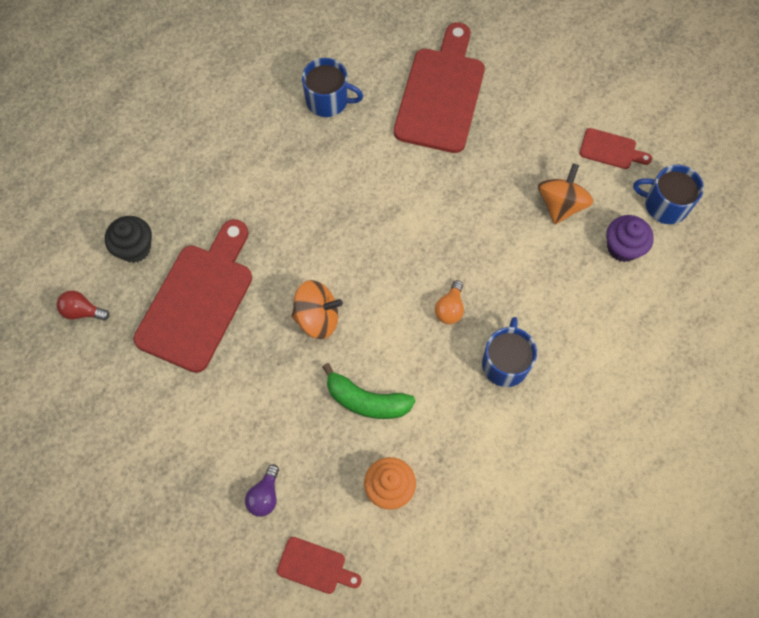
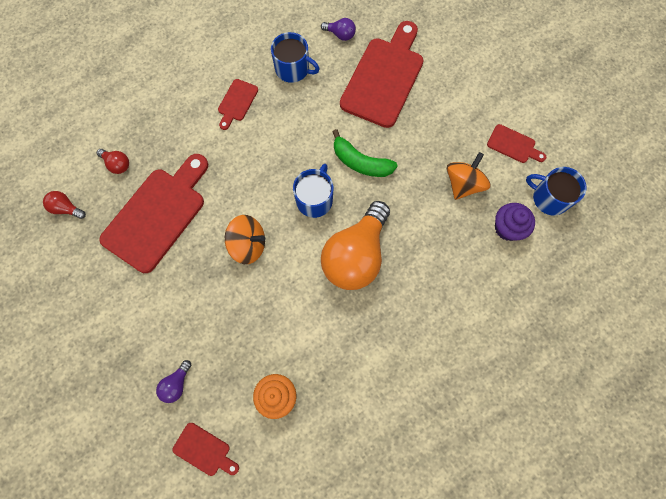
camera: 10 degrees right, 5 degrees up
black cupcake [105,216,152,263] -> red light bulb [97,149,129,174]
green banana [322,363,416,419] -> green banana moved to [332,129,397,177]
orange light bulb [435,280,464,324] -> orange light bulb [321,201,390,290], size x2.44
blue mug [482,317,537,387] -> blue mug moved to [293,164,334,218]
none -> red cutting board [218,79,258,130]
none -> purple light bulb [321,18,356,41]

